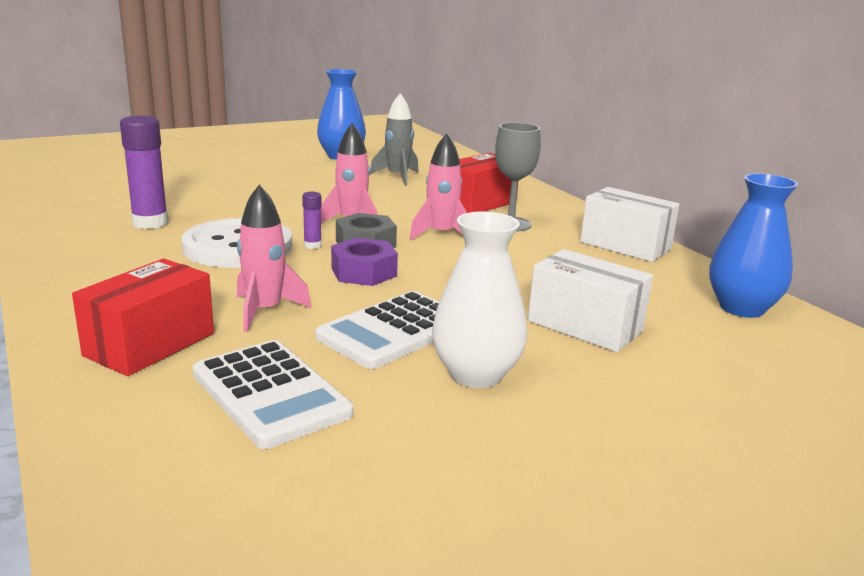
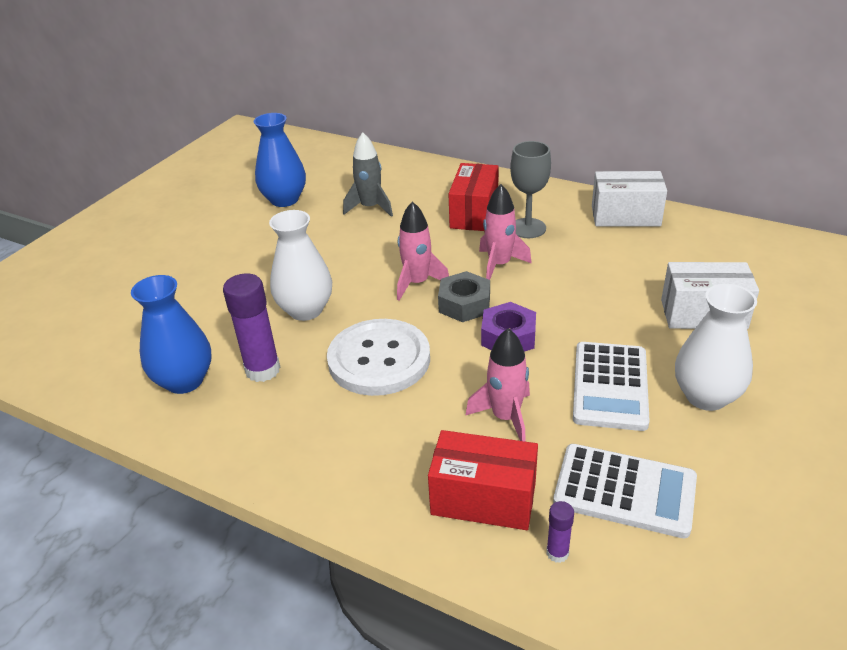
camera: 30 degrees left, 15 degrees up
red box [72,259,214,376] -> red box turned 75 degrees counterclockwise [428,430,538,530]
purple glue stick [302,192,322,249] -> purple glue stick moved to [546,501,574,563]
blue vase [709,173,798,318] -> blue vase moved to [131,275,212,394]
none -> white vase [269,210,332,321]

